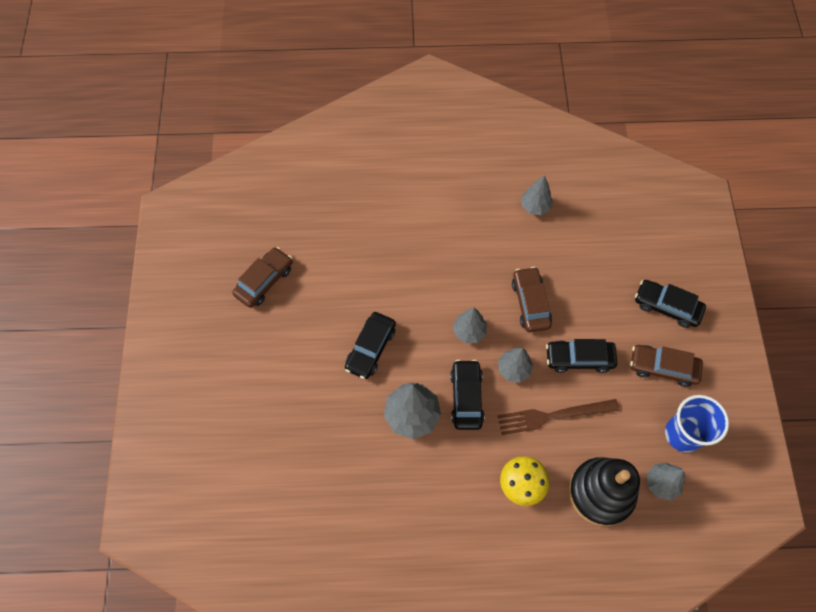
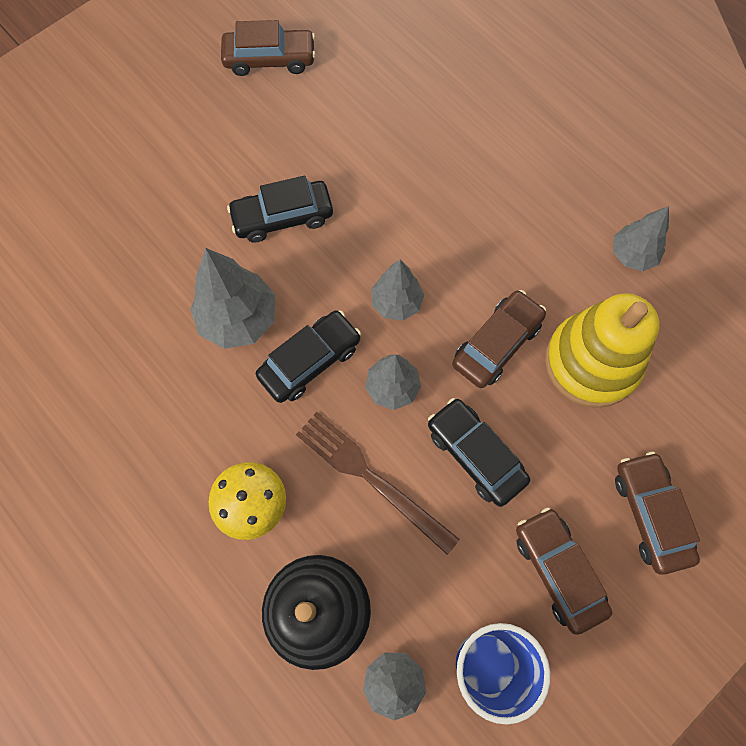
camera: 50 degrees right, 5 degrees up
black car [635,280,706,328] -> brown car [615,452,700,575]
none -> yellow stacking toy [545,293,660,408]

